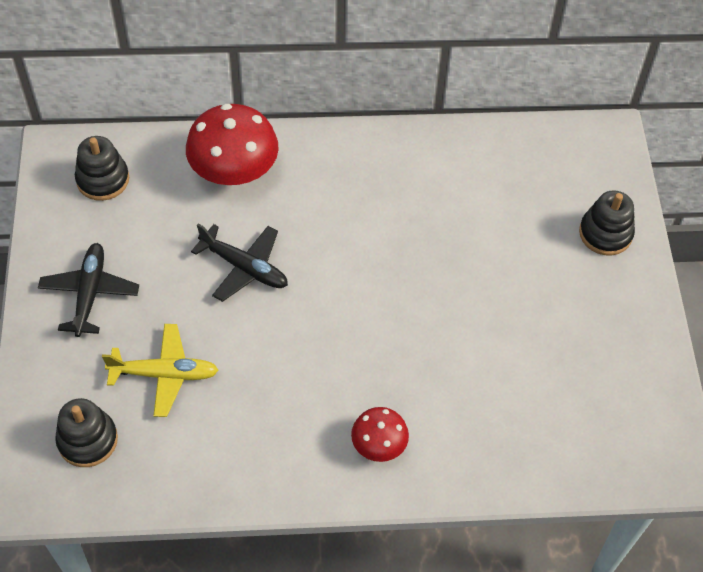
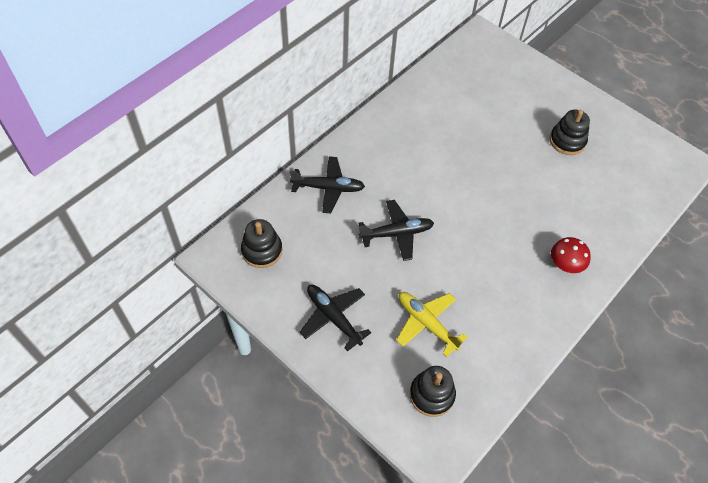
camera: 45 degrees left, 0 degrees up
yellow plane [102,324,219,417] -> yellow plane turned 90 degrees counterclockwise [396,292,468,357]
red mushroom [186,104,279,185] -> black plane [289,156,365,213]
black stacking toy [579,190,635,256] -> black stacking toy moved to [550,110,590,155]

